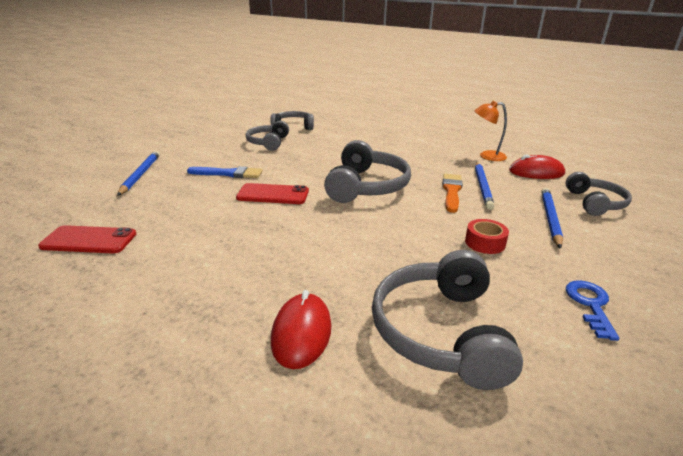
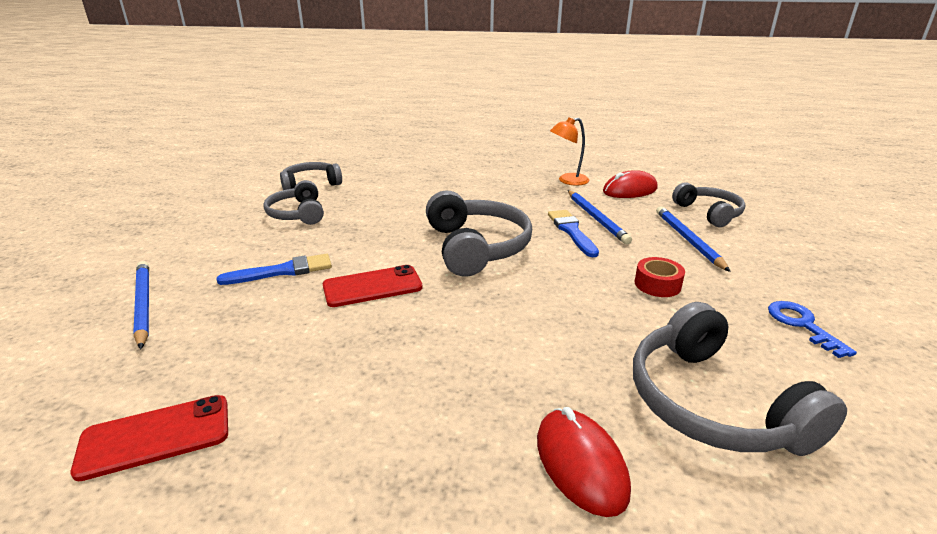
camera: 25 degrees left, 0 degrees up
orange brush [442,174,462,213] -> blue brush [548,210,599,257]

